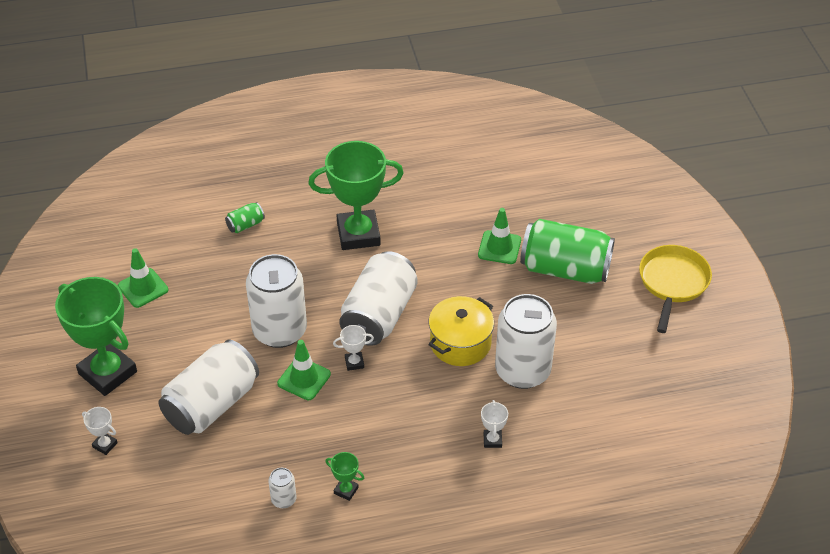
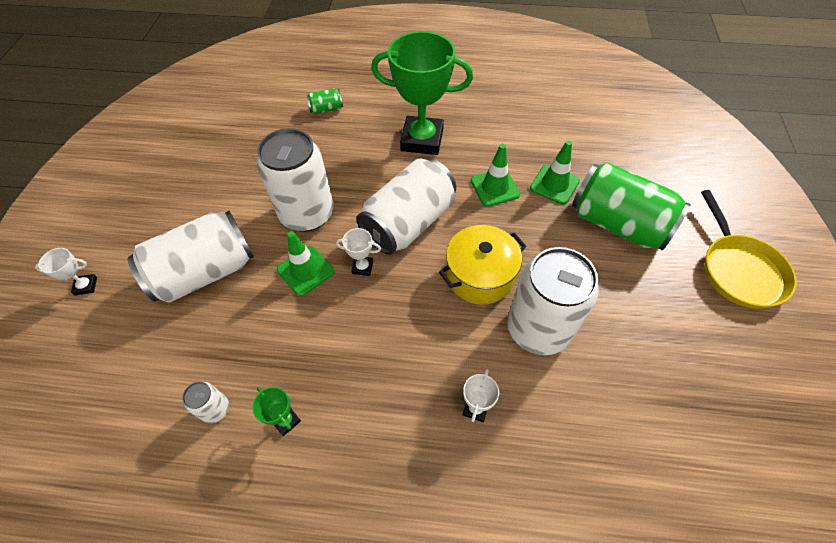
camera: 20 degrees right, 10 degrees up
green trophy [55,277,137,396] -> none
white trophy [82,407,118,455] -> white trophy turned 60 degrees counterclockwise [35,248,97,295]
green traffic cone [118,248,168,308] -> green traffic cone moved to [471,144,520,207]
yellow pan [639,245,712,333] -> yellow pan turned 135 degrees clockwise [701,190,797,309]

